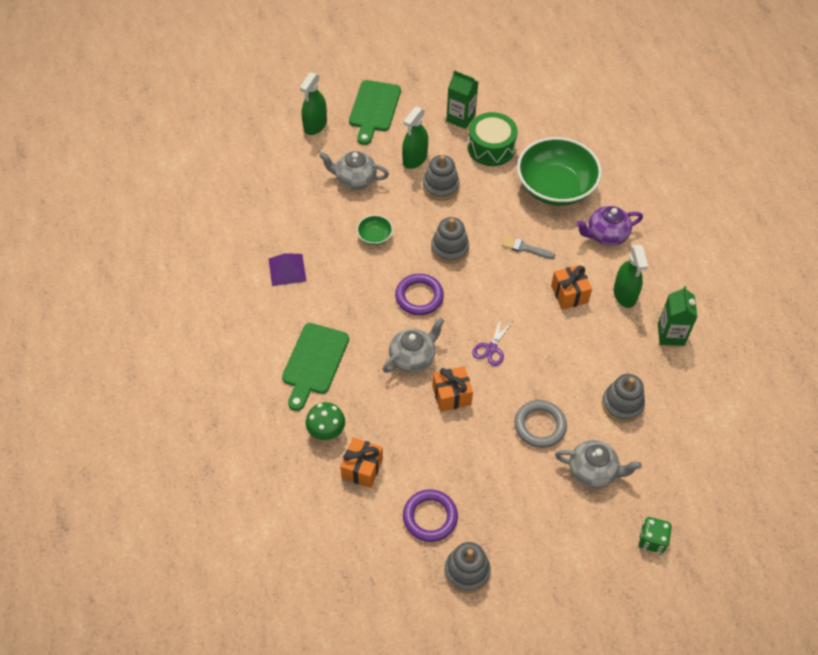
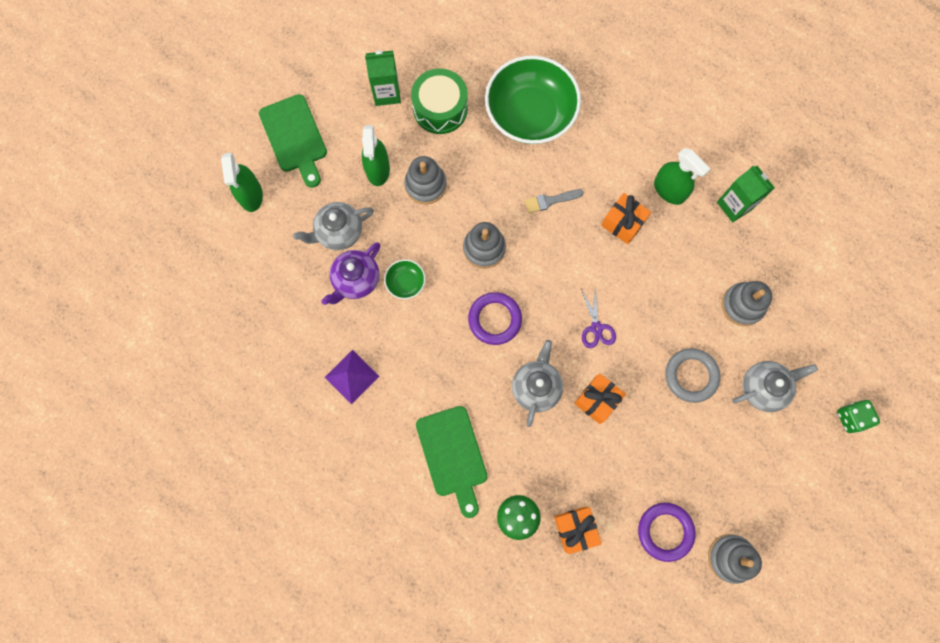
camera: 35 degrees left, 20 degrees up
purple teapot [576,206,643,246] -> purple teapot moved to [321,242,380,305]

